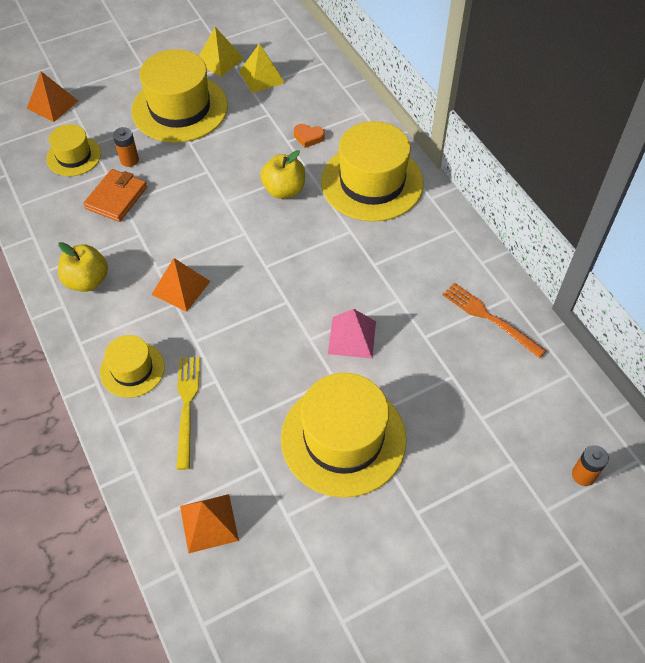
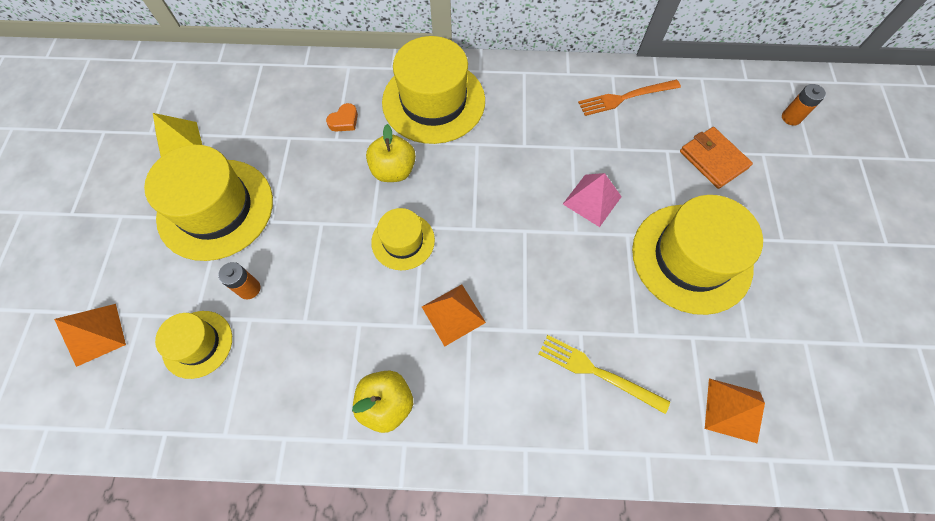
camera: 60 degrees left, 10 degrees up
orange wallet [83,169,147,222] -> orange wallet moved to [680,127,753,189]
yellow hat [100,335,165,398] -> yellow hat moved to [371,208,435,270]
yellow pyramid [239,43,285,93] -> none

